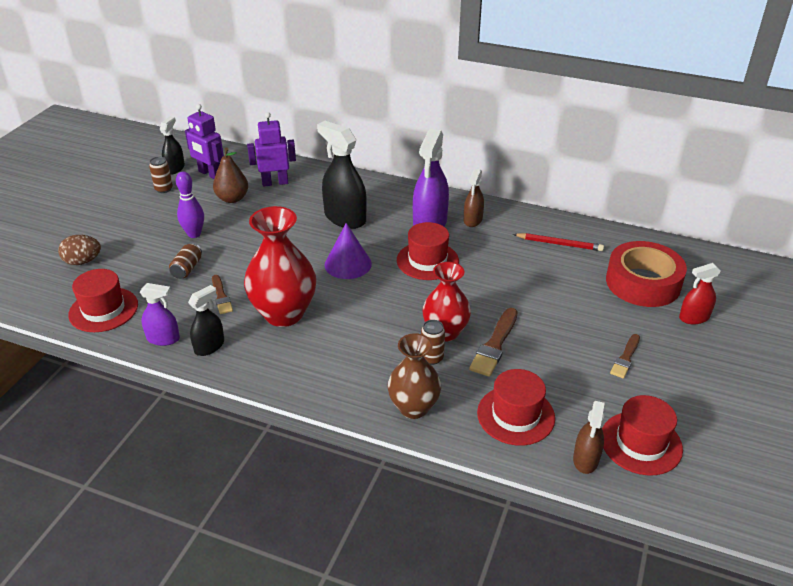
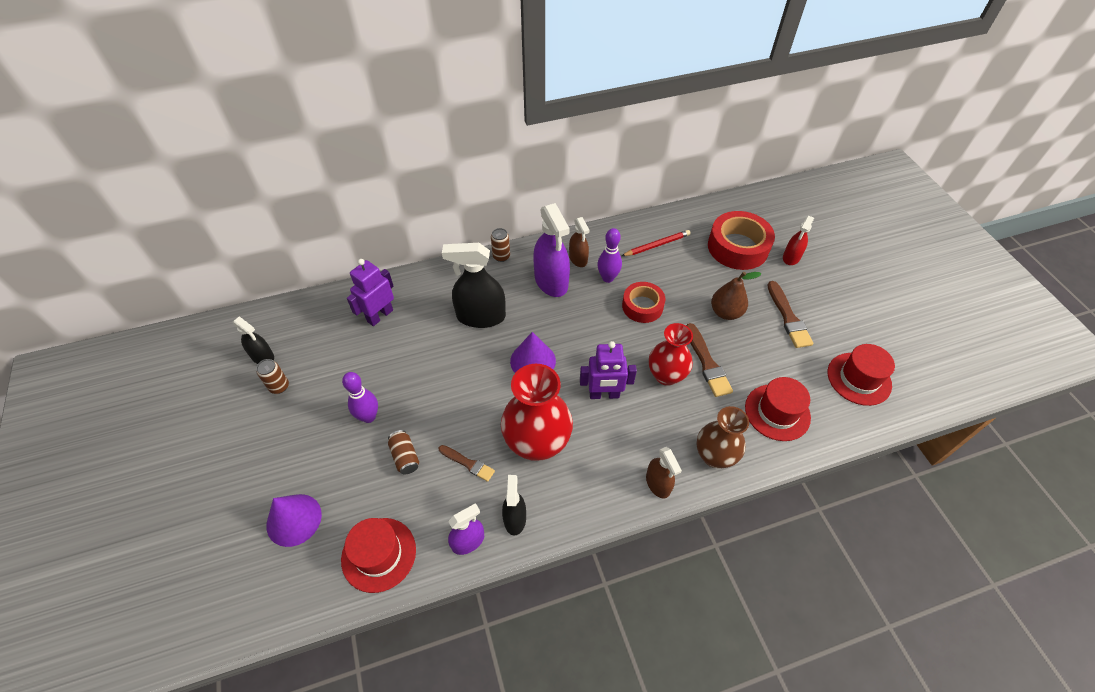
camera: 40 degrees left, 15 degrees up
brown egg [58,235,101,265] -> purple cone [266,494,322,547]
black spray bottle [160,117,185,175] -> black spray bottle turned 150 degrees clockwise [233,316,274,364]
purple robot [185,104,224,179] -> purple robot moved to [580,341,637,399]
brown pear [213,148,248,203] -> brown pear moved to [711,272,761,320]
red hat [397,222,459,280] -> none
brown can [421,320,445,365] -> brown can moved to [491,228,510,262]
brown spray bottle [573,401,605,474] -> brown spray bottle moved to [646,447,682,498]
brown brush [610,334,640,379] -> brown brush [767,281,814,348], size x1.56
none -> purple bowling pin [597,228,622,283]
none -> red tape [622,282,665,323]

